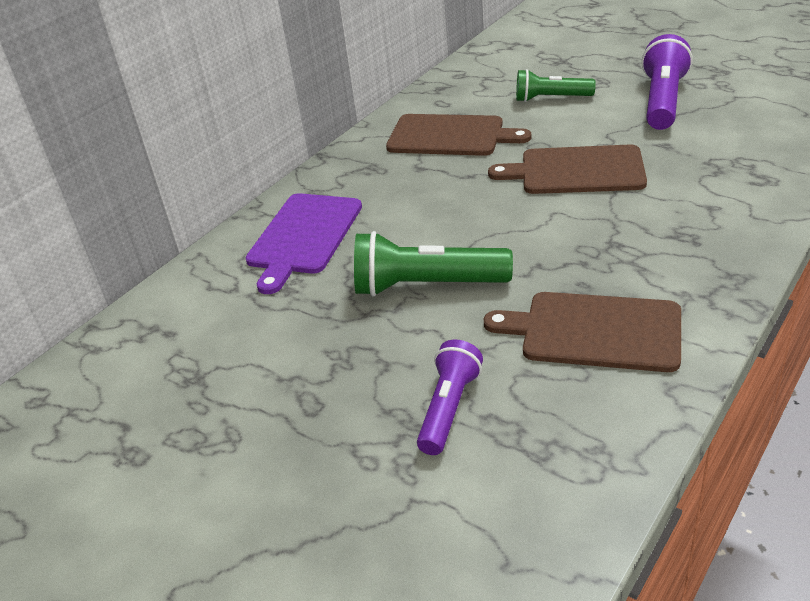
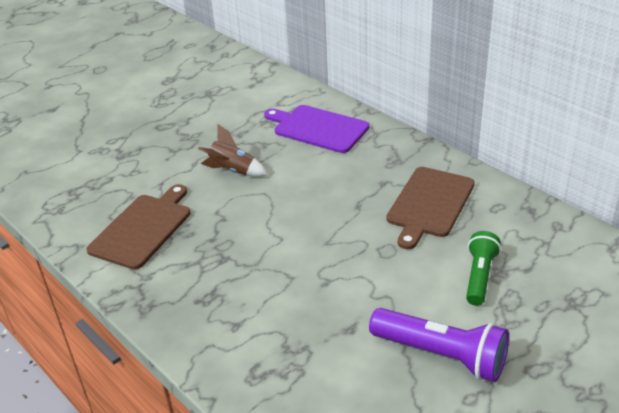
camera: 100 degrees right, 0 degrees up
green flashlight [354,231,513,297] -> brown rocket [198,124,268,177]
purple flashlight [417,339,483,455] -> none
brown cutting board [488,144,647,194] -> none

